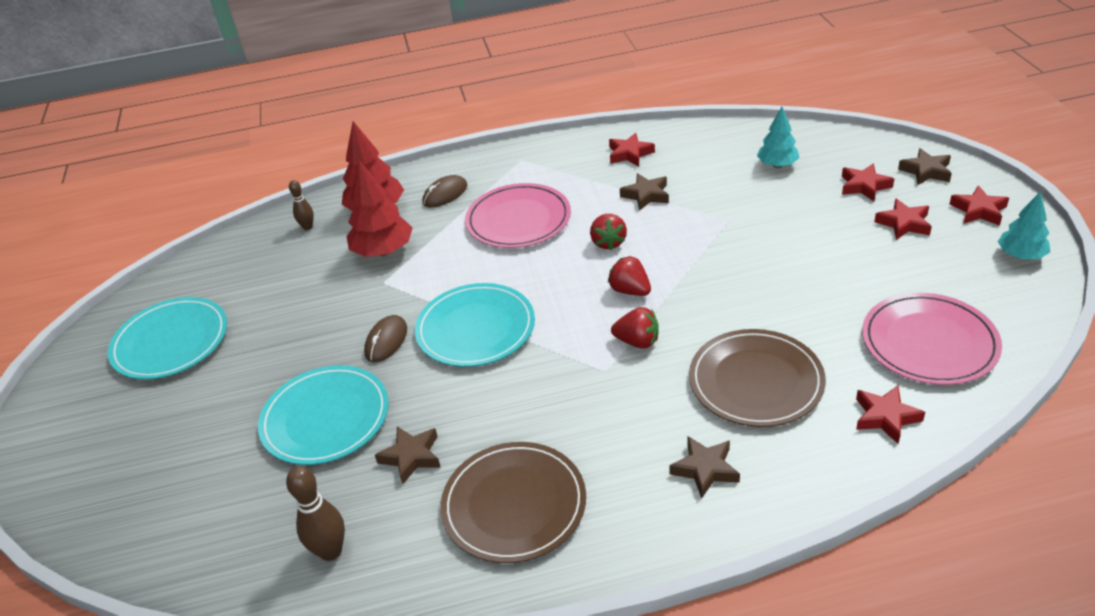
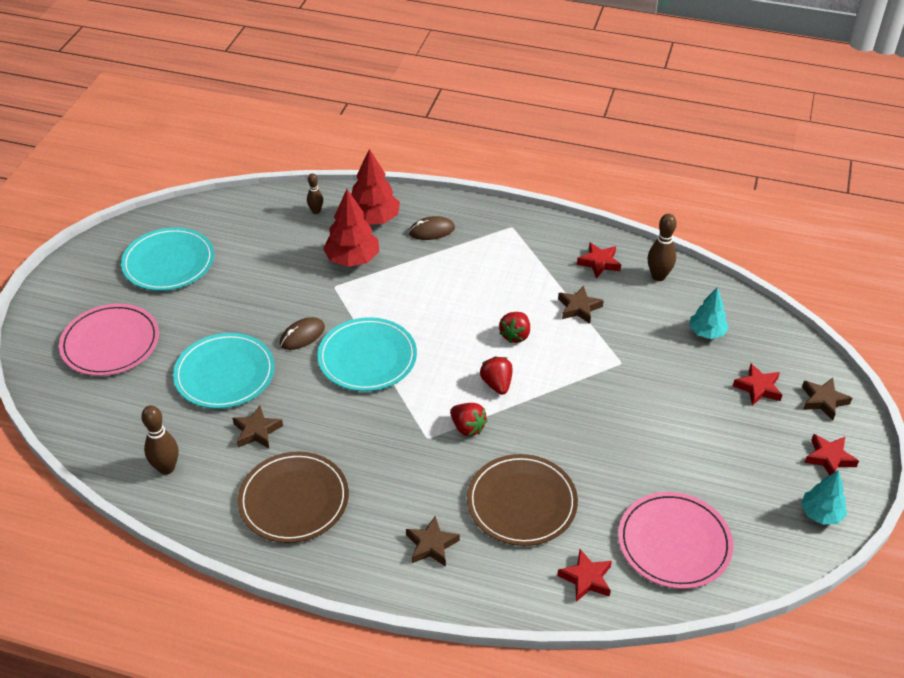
camera: 25 degrees right, 5 degrees up
pink plate [465,183,571,248] -> pink plate moved to [59,304,159,376]
red star [874,199,932,240] -> none
none -> brown bowling pin [648,214,677,281]

